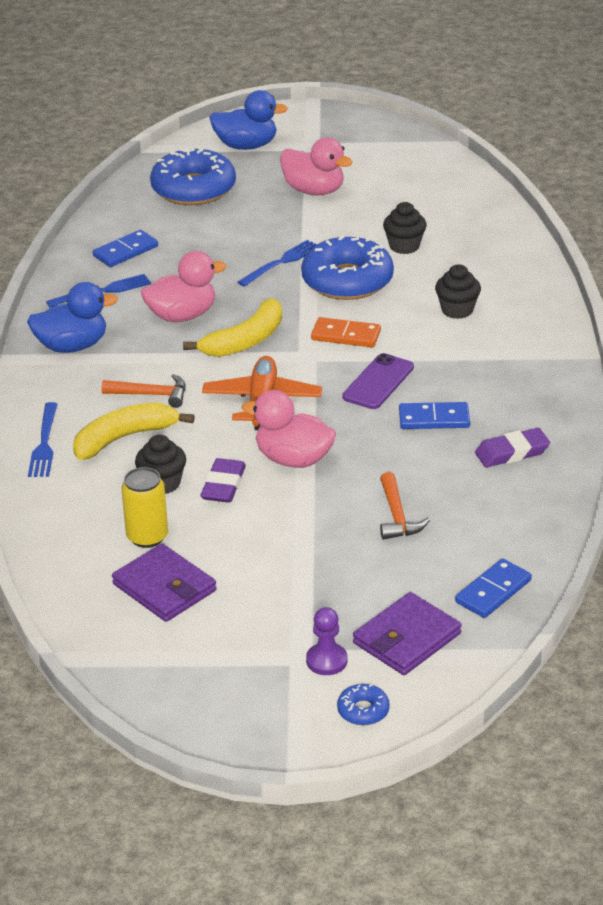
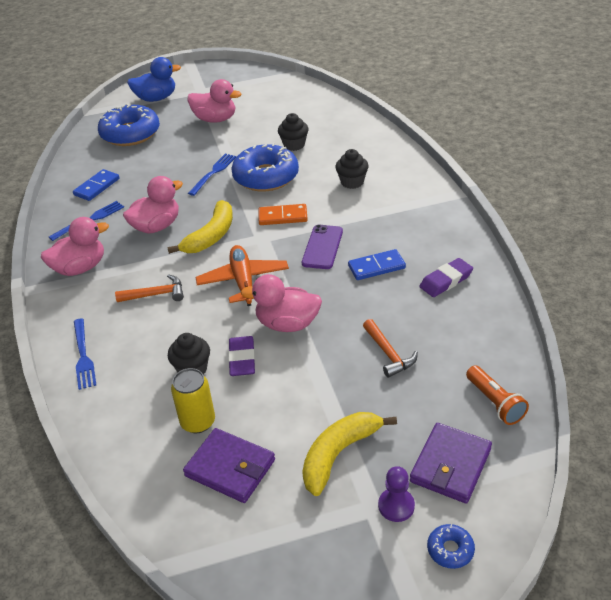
camera: 15 degrees left, 5 degrees up
blue duck [27,282,118,353] -> pink duck [41,217,109,276]
yellow banana [73,402,195,460] -> yellow banana moved to [302,412,397,496]
blue domino [455,558,532,618] -> orange flashlight [466,366,529,425]

